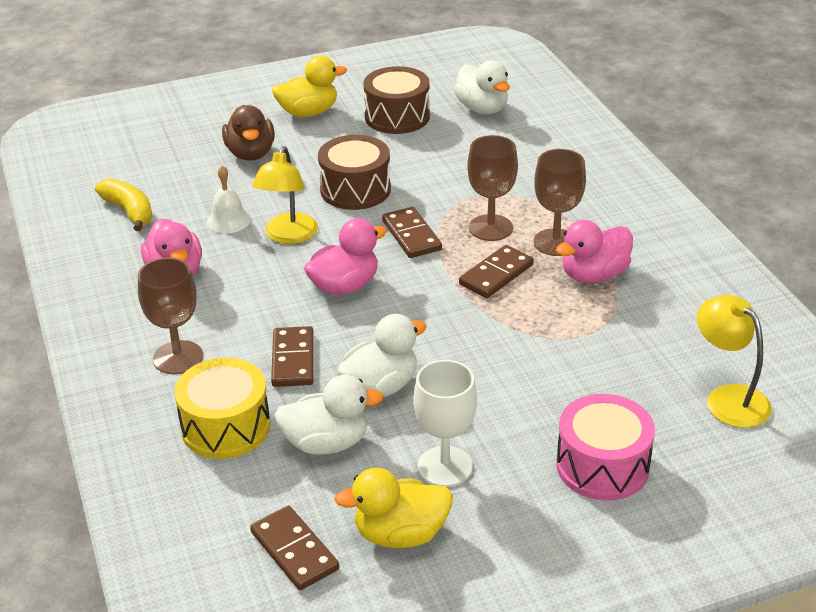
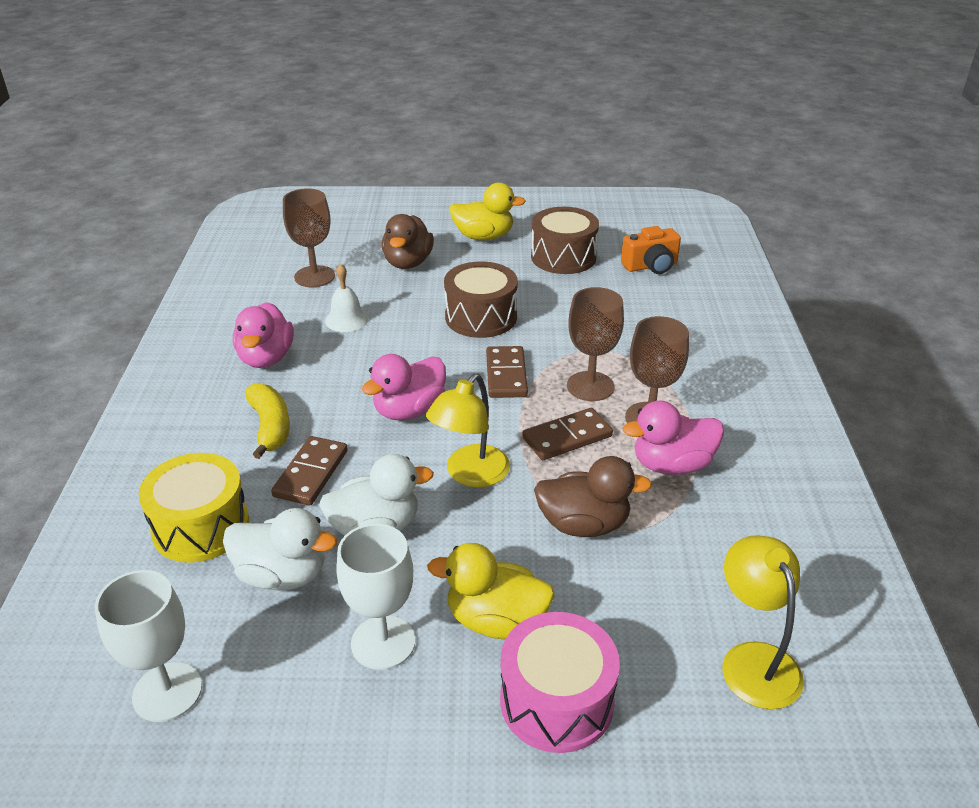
camera: 20 degrees right, 0 degrees up
yellow banana [95,178,153,231] -> yellow banana moved to [245,383,290,459]
brown goblet [138,257,203,374] -> brown goblet moved to [283,189,335,287]
brown domino [250,506,339,590] -> white goblet [95,570,202,722]
yellow lamp [252,146,318,244] -> yellow lamp moved to [426,374,510,488]
pink duck [304,218,387,295] -> pink duck turned 150 degrees clockwise [362,354,446,421]
yellow duck [334,468,453,548] -> yellow duck moved to [427,543,555,639]
white duck [454,60,510,114] -> orange camera [621,226,681,274]
none -> brown duck [534,456,652,537]

